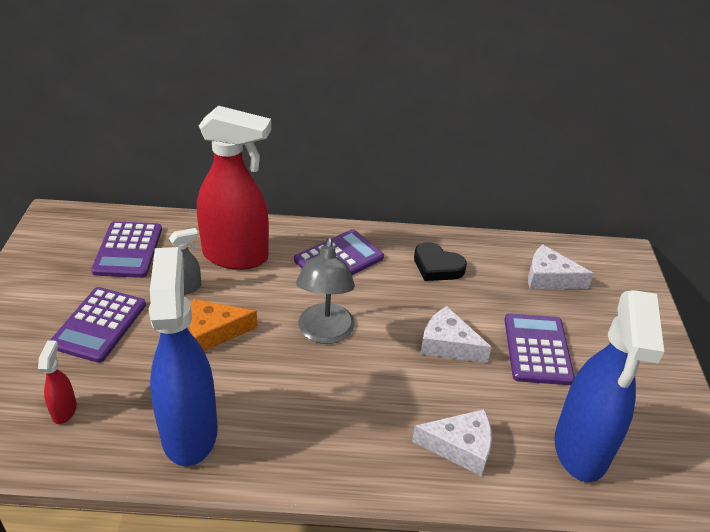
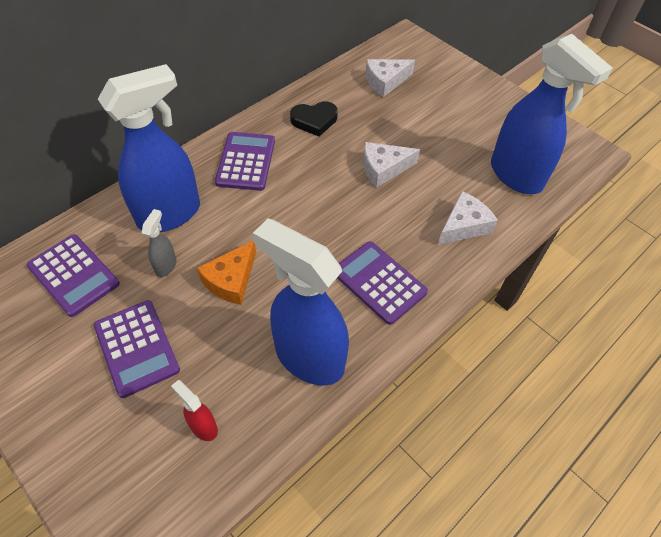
camera: 45 degrees left, 15 degrees up
red spray bottle [197,106,271,270] -> blue spray bottle [98,64,200,232]
grey lamp [296,237,355,344] -> none
purple calculator [504,313,575,385] -> purple calculator moved to [337,241,428,325]

